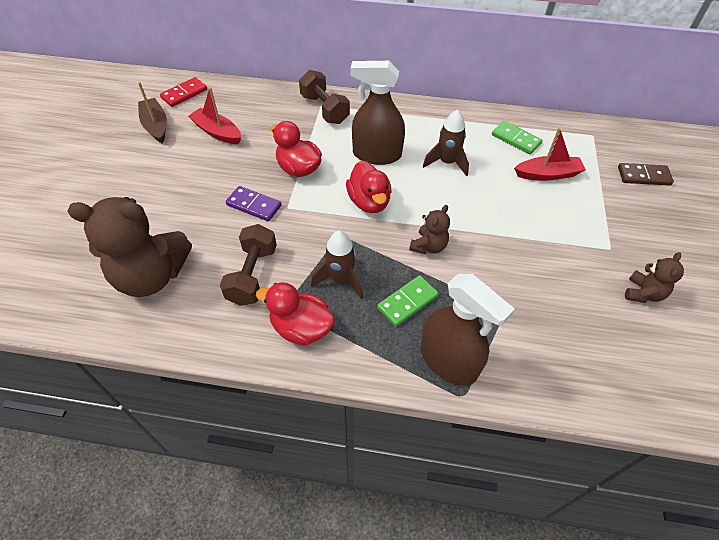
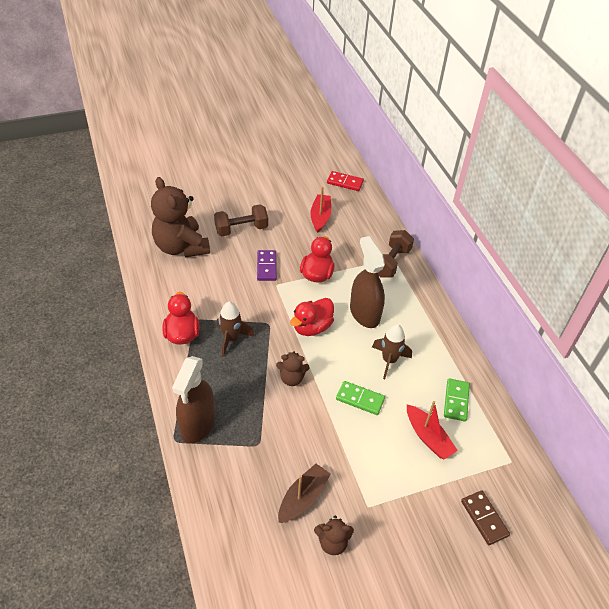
camera: 60 degrees right, 5 degrees down
brown boat [138,82,167,143] -> brown boat moved to [278,464,331,523]
brown dumbbell [220,224,277,306] -> brown dumbbell moved to [214,204,268,237]
green domino [377,275,438,327] -> green domino moved to [336,381,385,415]

